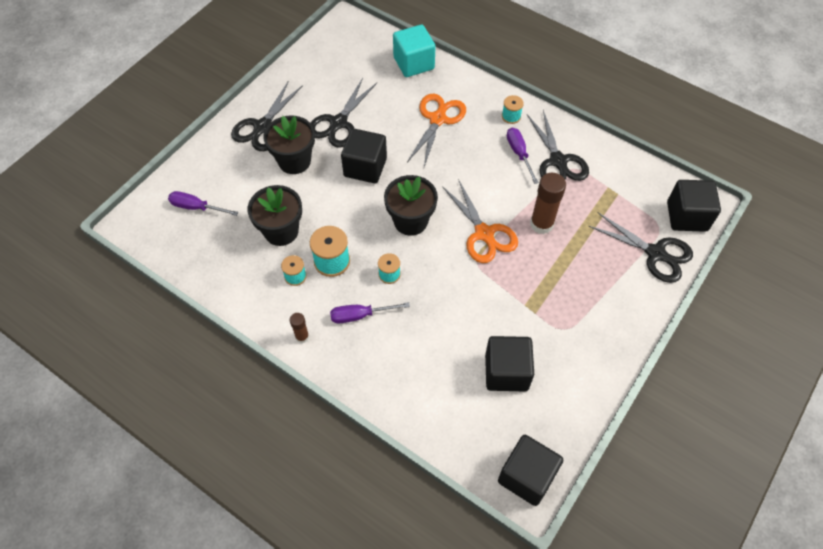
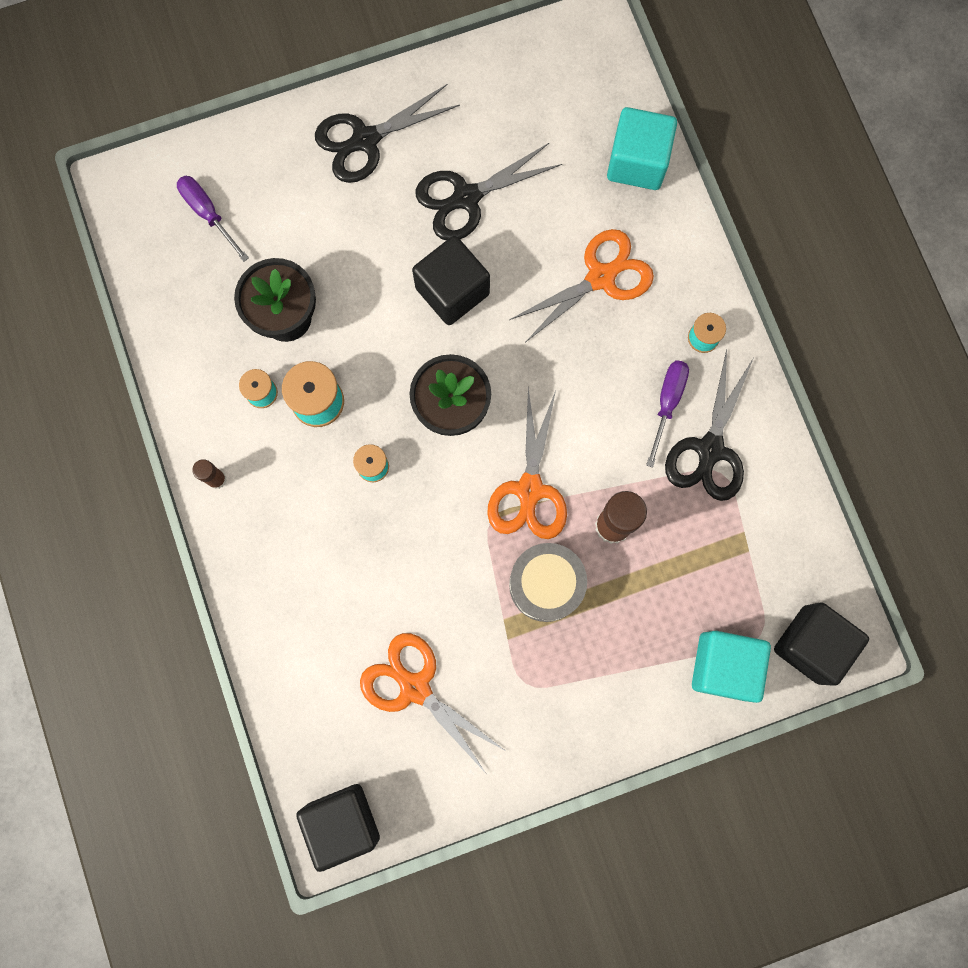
camera: 35 degrees right, 20 degrees up
black flower pot [263,115,315,174] -> none
purple screwdriver [330,302,410,323] -> none
black cube [485,336,534,391] -> orange scissors [360,633,504,773]
black scissors [589,212,693,283] -> turquoise cube [692,631,771,703]
none -> grey drum [509,543,587,622]

